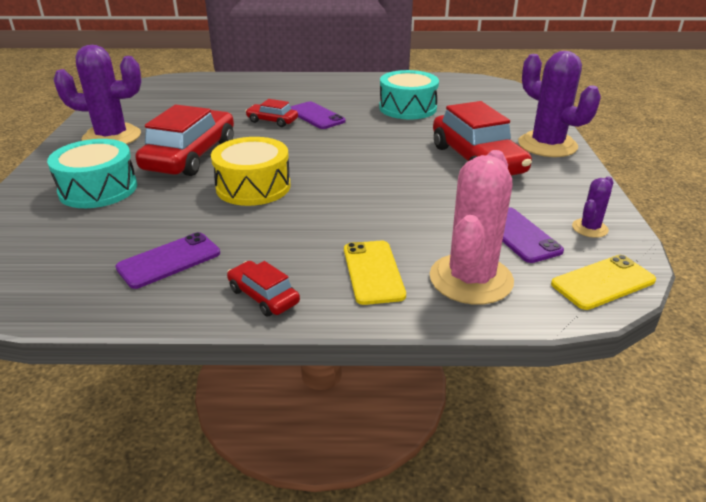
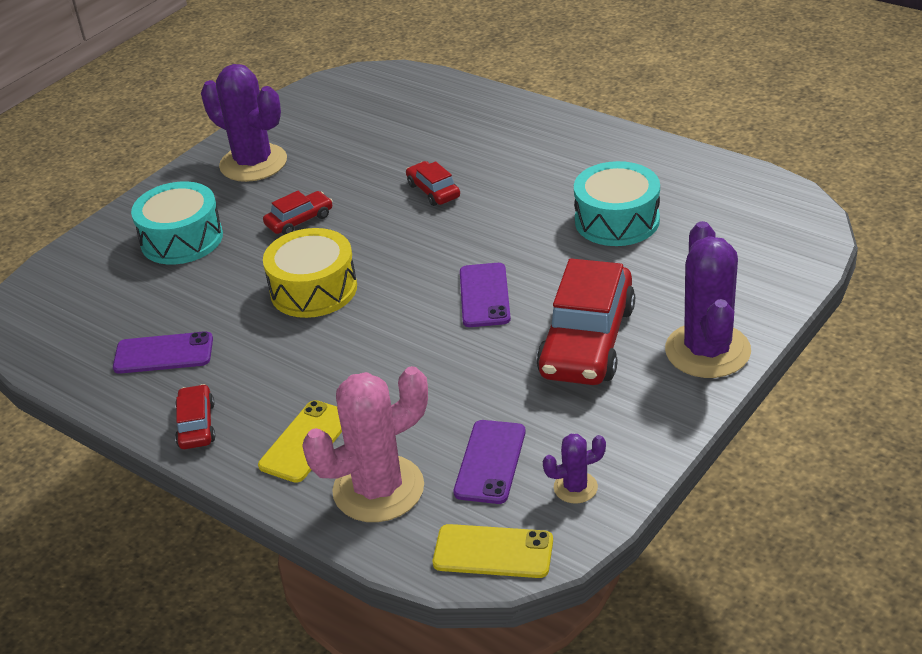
camera: 40 degrees right, 5 degrees up
red car [135,105,234,176] -> red car [263,191,333,235], size x0.48
purple phone [290,101,346,129] -> purple phone moved to [460,263,511,327]

